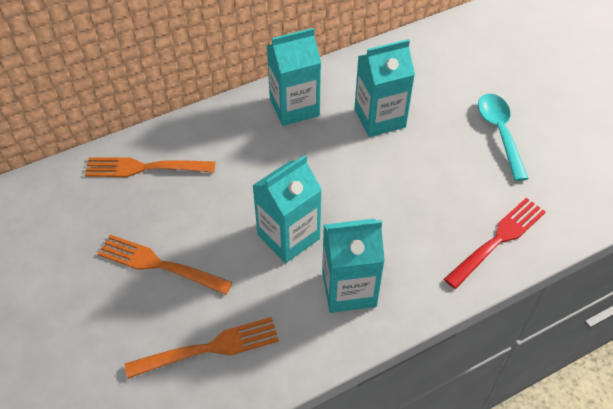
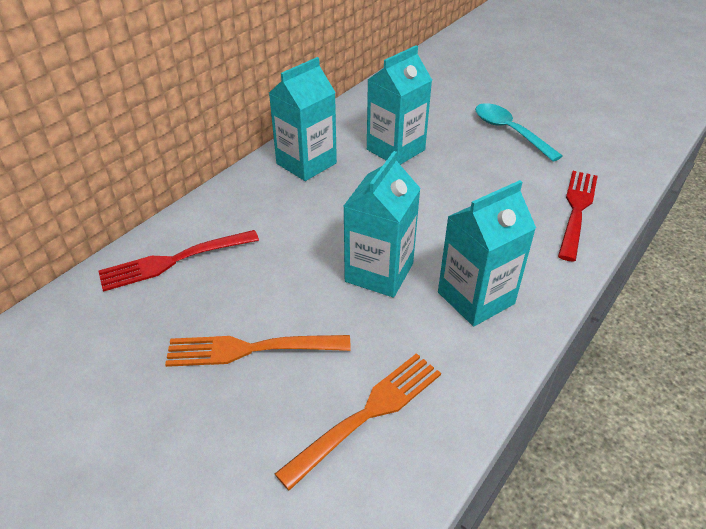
camera: 25 degrees left, 10 degrees down
orange fork [85,157,215,177] -> red fork [99,230,259,292]

